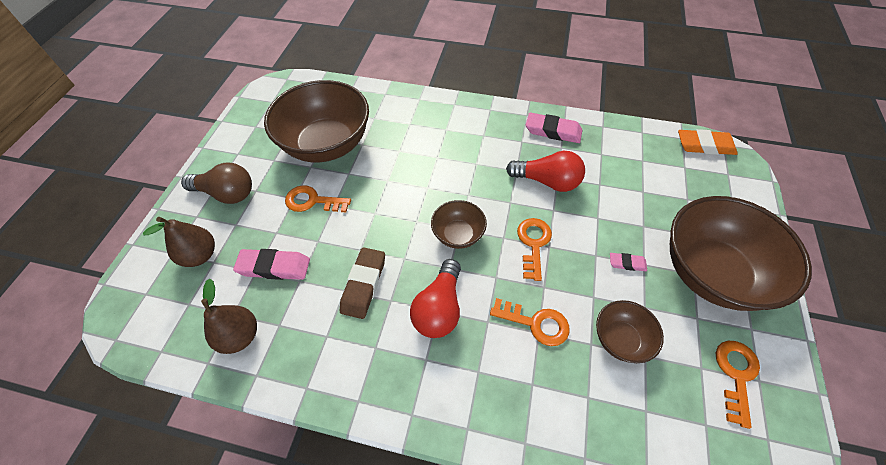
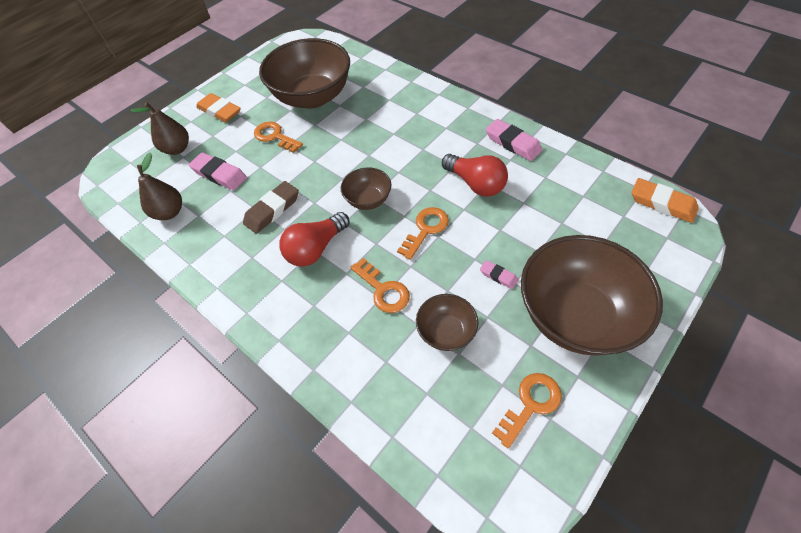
camera: 30 degrees right, 0 degrees up
brown light bulb [181,163,252,204] -> orange eraser [196,93,241,123]

